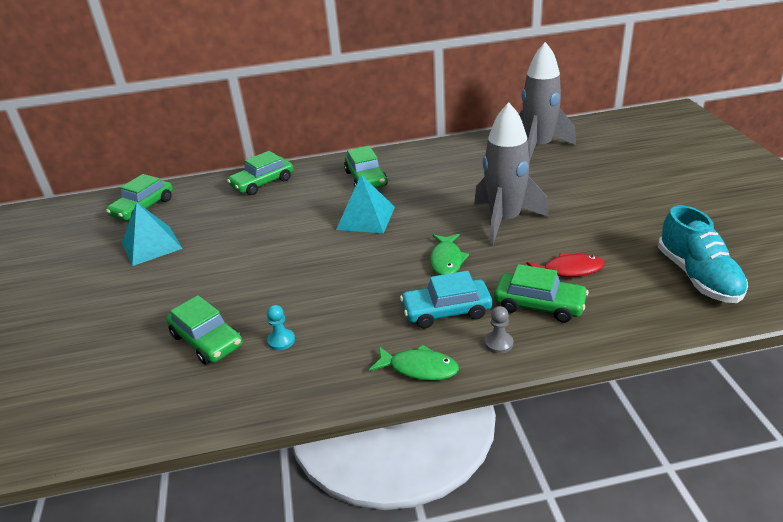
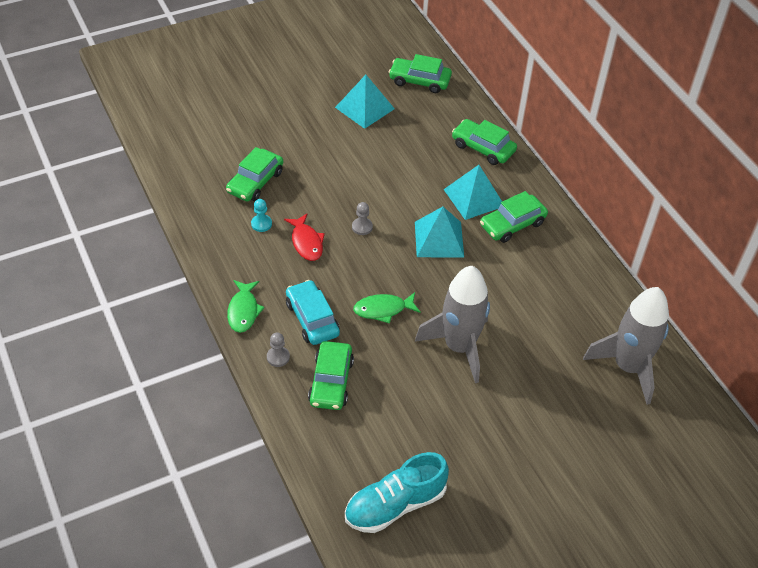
camera: 70 degrees right, 15 degrees up
red fish [526,253,604,277] -> red fish moved to [284,213,325,261]
none -> grey pawn [352,202,373,235]
none -> turquoise pyramid [444,165,502,220]

